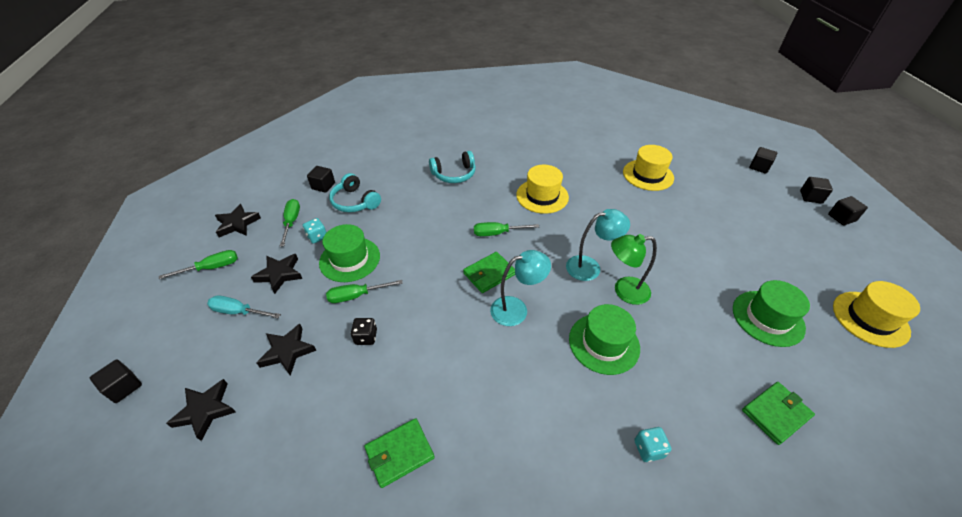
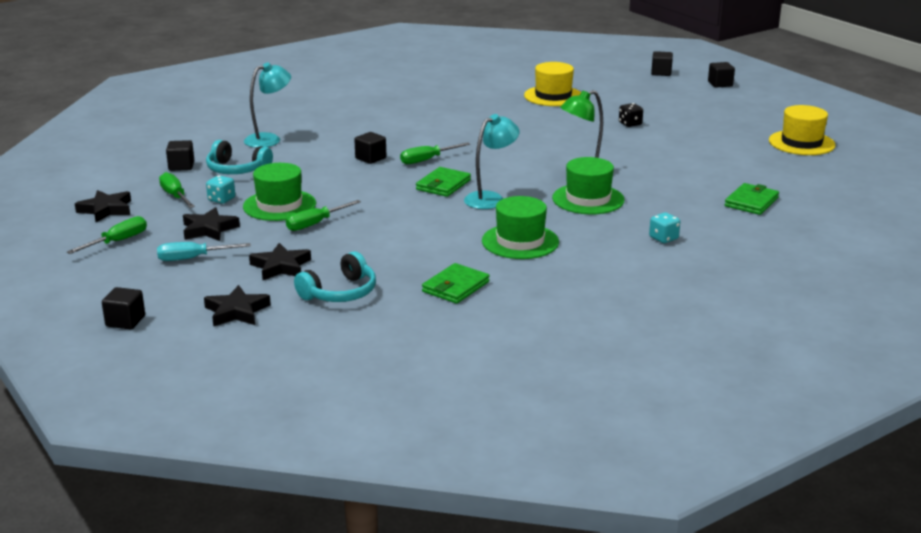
camera: 25 degrees left, 20 degrees down
black dice [351,318,377,345] -> black dice moved to [619,103,643,127]
turquoise headphones [429,151,476,183] -> turquoise headphones moved to [294,251,376,302]
yellow hat [516,165,569,214] -> none
turquoise lamp [566,209,630,281] -> turquoise lamp moved to [244,62,291,148]
green hat [733,280,810,347] -> green hat moved to [482,196,559,259]
black cube [828,196,868,225] -> black cube moved to [354,132,386,164]

